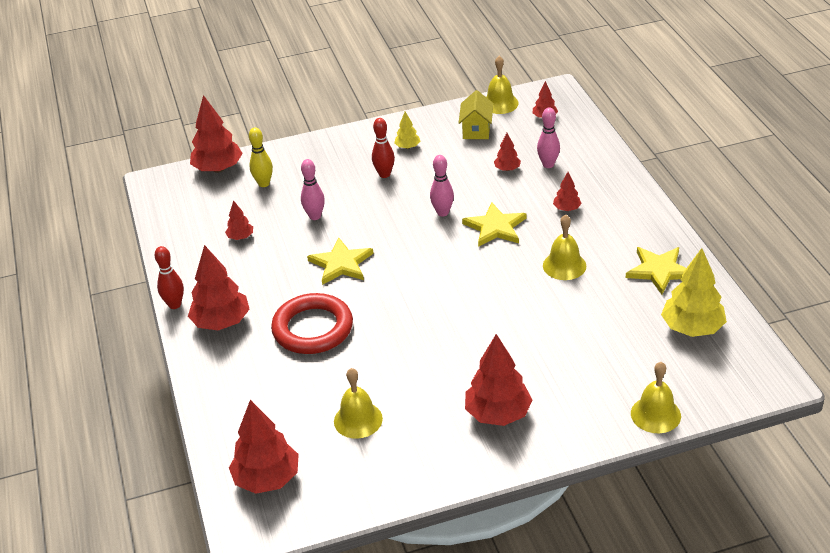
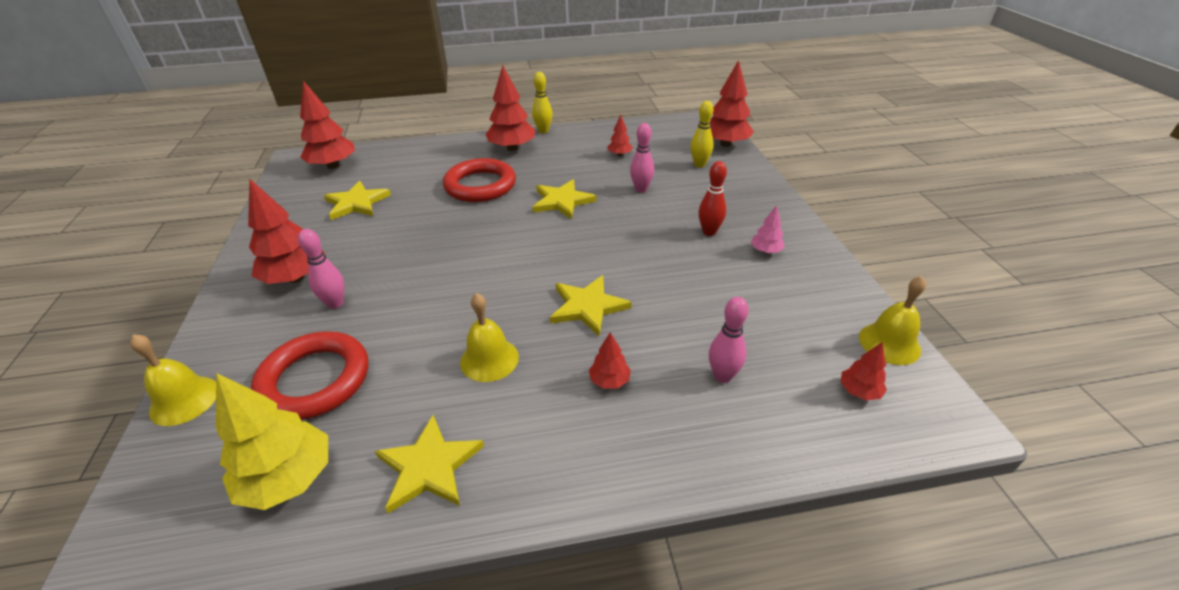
camera: 95 degrees right, 0 degrees up
red bowling pin [155,246,184,309] -> yellow bowling pin [532,72,552,133]
yellow bell [334,368,383,439] -> yellow star [324,181,391,220]
yellow tree [394,112,420,149] -> pink tree [751,205,785,254]
pink bowling pin [430,155,454,217] -> pink bowling pin moved to [298,229,344,309]
yellow house [459,90,493,139] -> none
red tree [494,133,521,171] -> none
none -> red ring [251,332,368,420]

